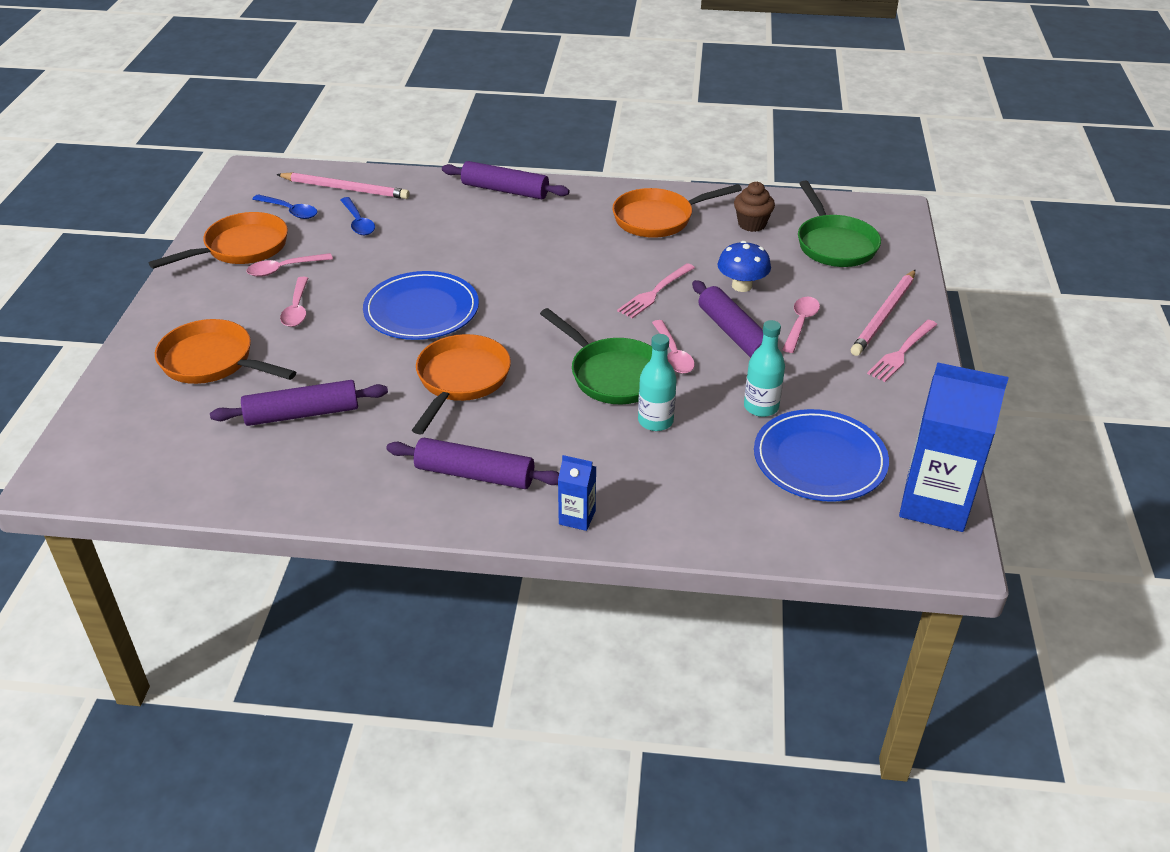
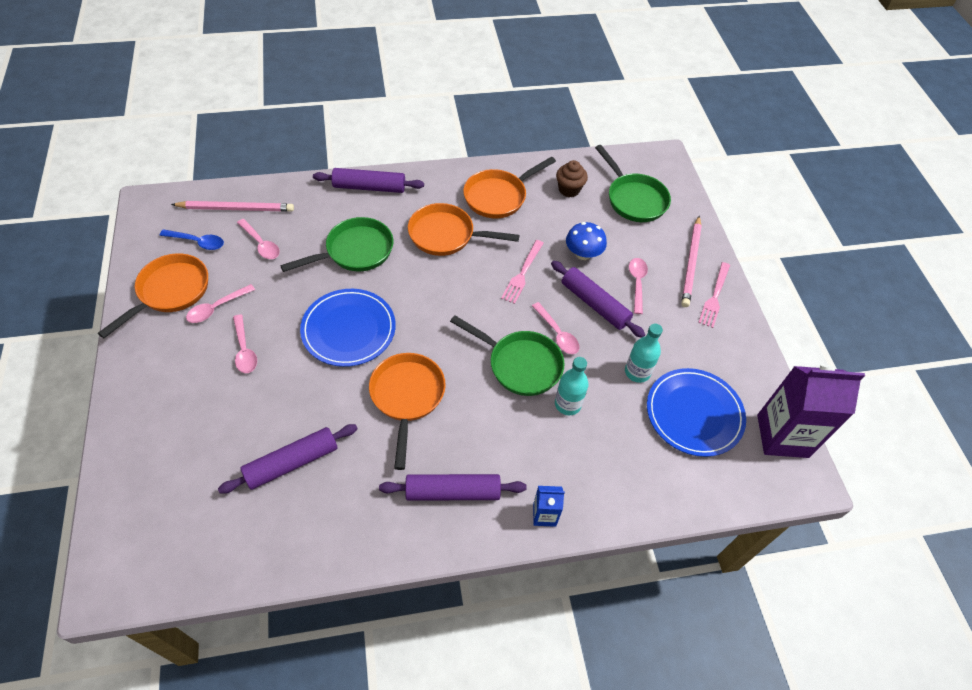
camera: 20 degrees left, 15 degrees up
orange pan [155,319,296,384] -> orange pan moved to [408,203,519,256]
blue spoon [340,197,375,235] -> pink spoon [237,219,280,259]
blue carton [899,362,1008,532] -> purple carton [757,365,865,458]
none -> green pan [280,217,393,272]

